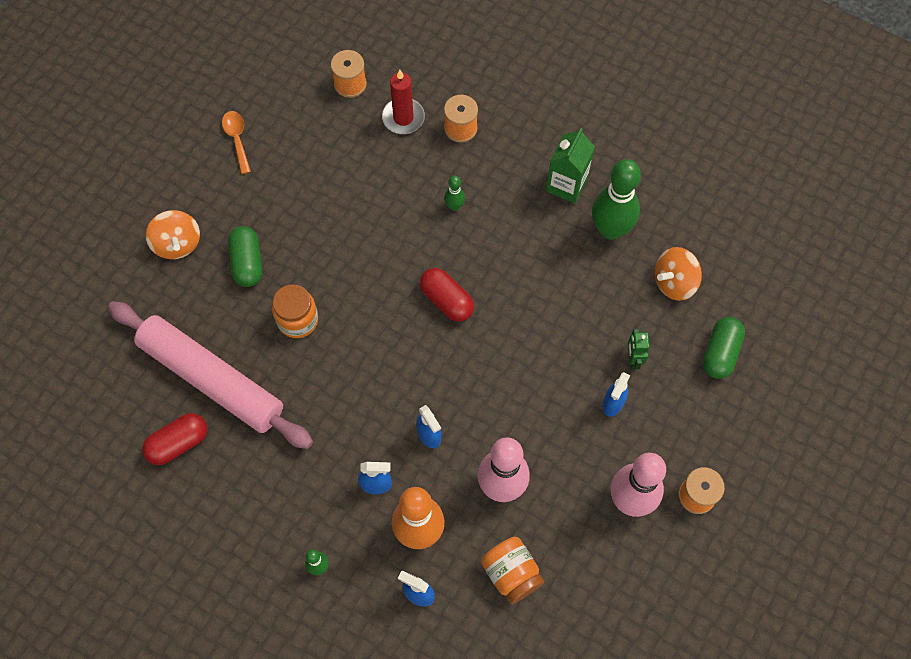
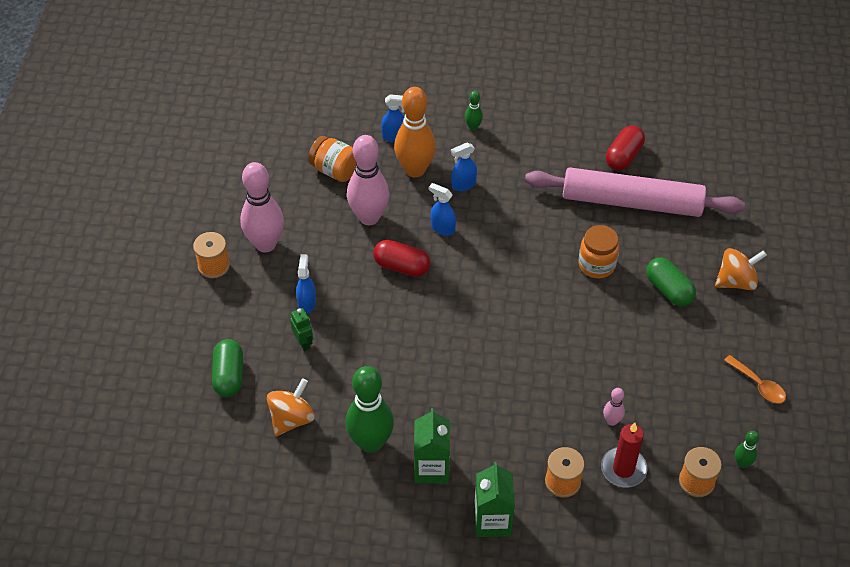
camera: 155 degrees right, 15 degrees down
orange spinning top [146,210,200,259] -> orange spinning top turned 120 degrees clockwise [715,248,767,290]
red capsule [420,268,474,322] -> red capsule moved to [373,240,430,277]
green bowling pin [444,176,465,211] -> green bowling pin moved to [735,431,759,468]
none -> green carton [474,462,515,537]
none -> pink bowling pin [603,388,625,426]

